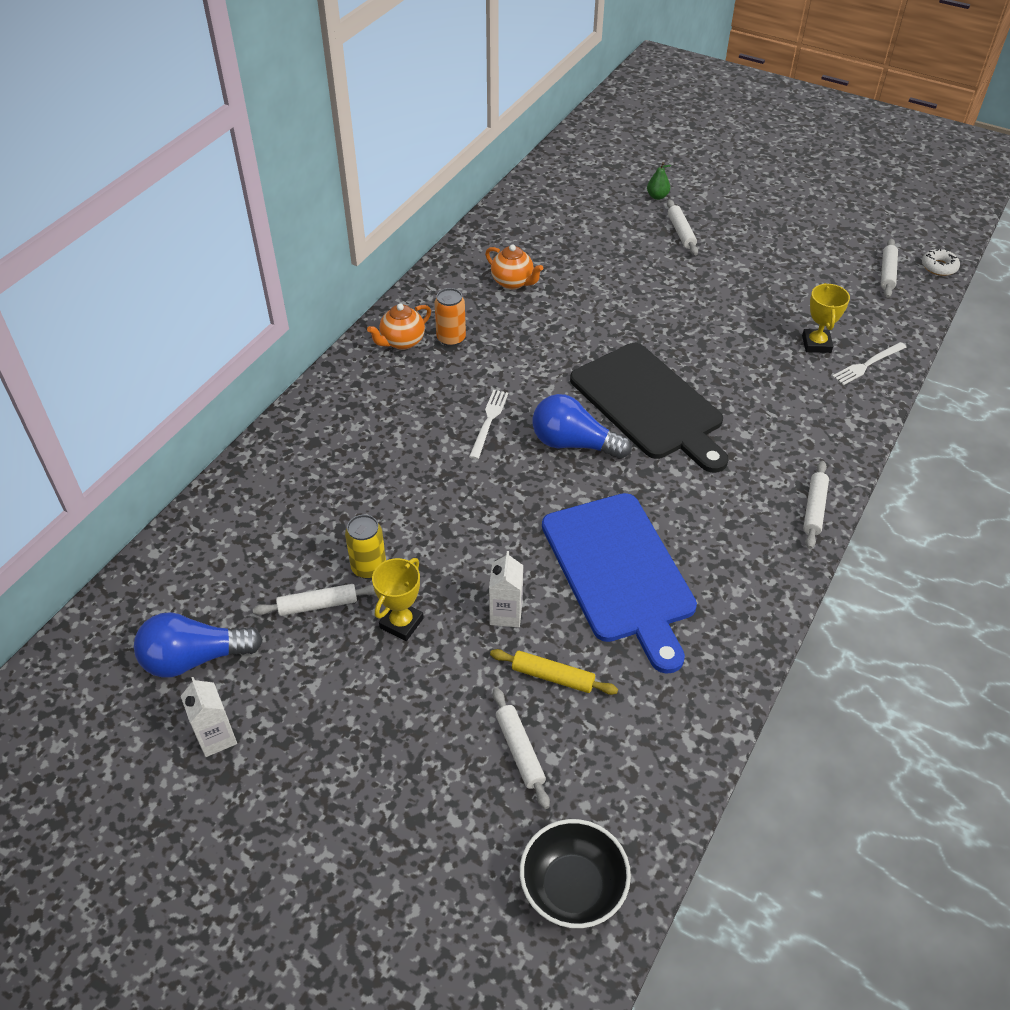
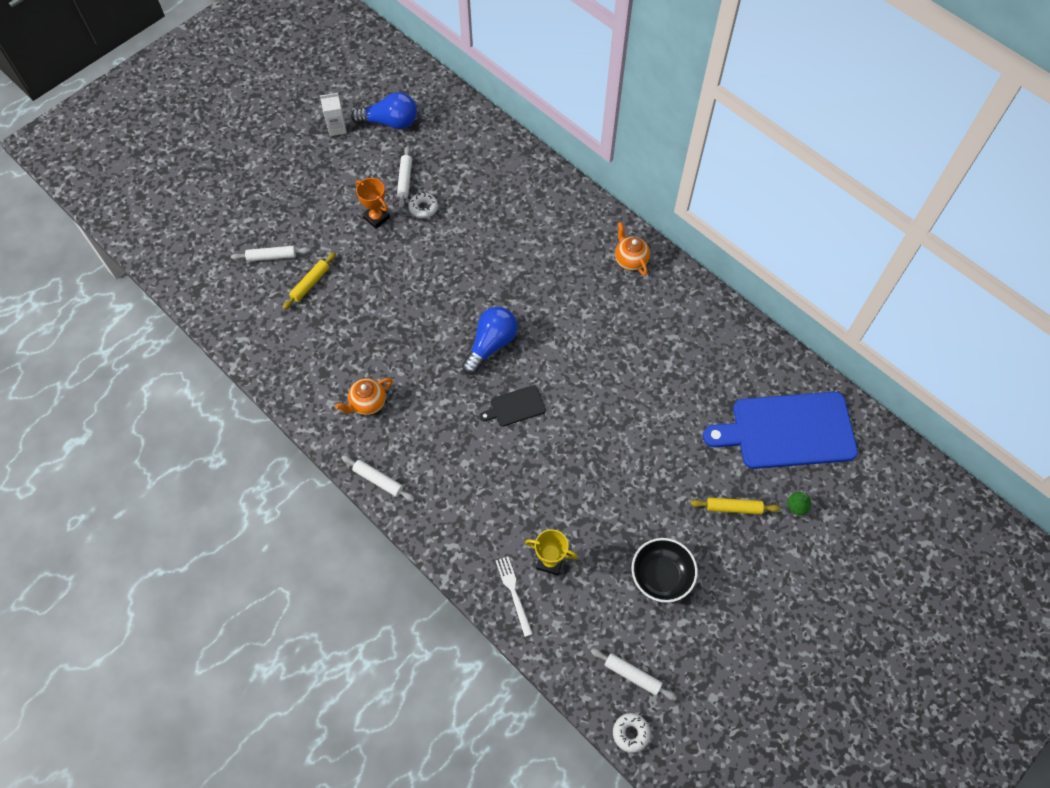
camera: 105 degrees right, 15 degrees up
blue light bulb [134,612,263,678] -> blue light bulb turned 90 degrees clockwise [351,92,417,129]
yellow can [345,515,386,579] -> white donut [408,193,438,218]
yellow trophy [372,558,424,641] -> orange trophy [356,178,390,229]
orange can [435,288,466,347] -> none
white fork [469,390,508,459] -> none
orange teapot [485,244,543,289] -> orange teapot moved to [335,378,393,415]
white carton [489,551,523,627] -> none
black bowl [520,819,631,928] -> black bowl moved to [631,538,698,603]
blue cutting board [542,493,697,674] -> blue cutting board moved to [703,392,858,469]
black cutting board [570,343,729,473] -> black cutting board [480,385,546,427], size x0.44
white rolling pin [667,200,698,255] -> yellow rolling pin [690,498,780,514]

